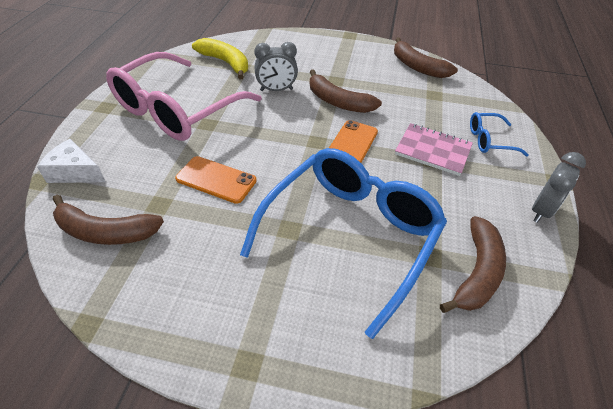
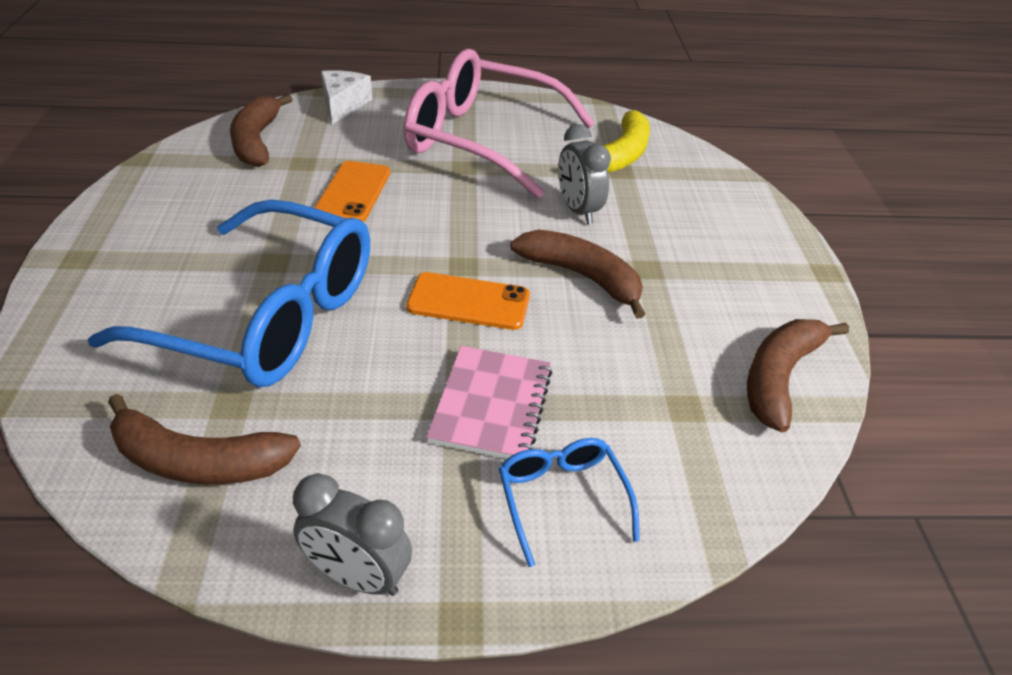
camera: 75 degrees right, 5 degrees down
brown banana [310,69,382,113] -> brown banana turned 105 degrees clockwise [510,230,645,319]

